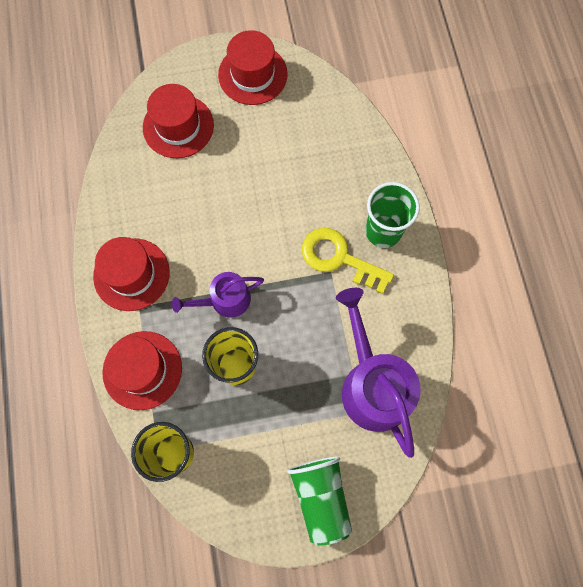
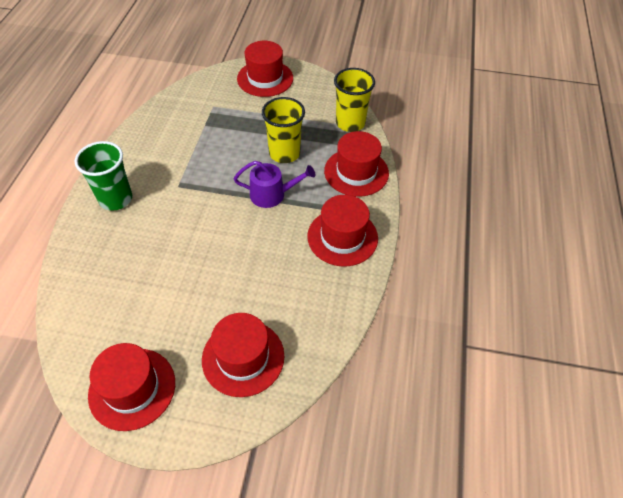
camera: 160 degrees left, 20 degrees down
green cup [287,457,352,546] -> red hat [237,41,293,97]
yellow key [302,228,394,294] -> none
purple watering can [336,288,421,458] -> none

